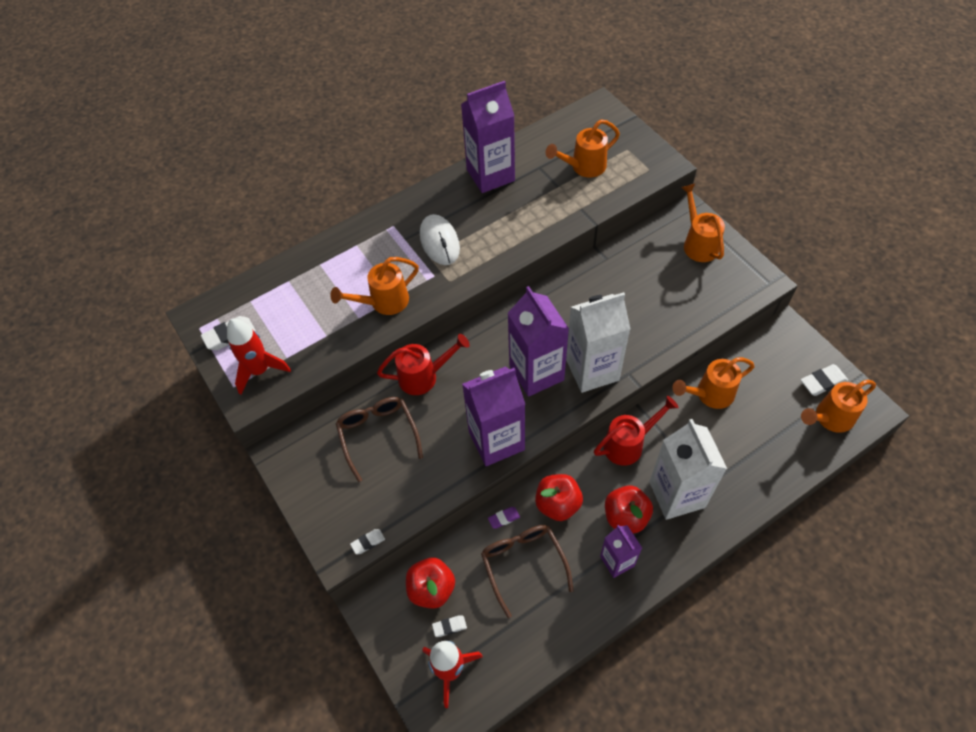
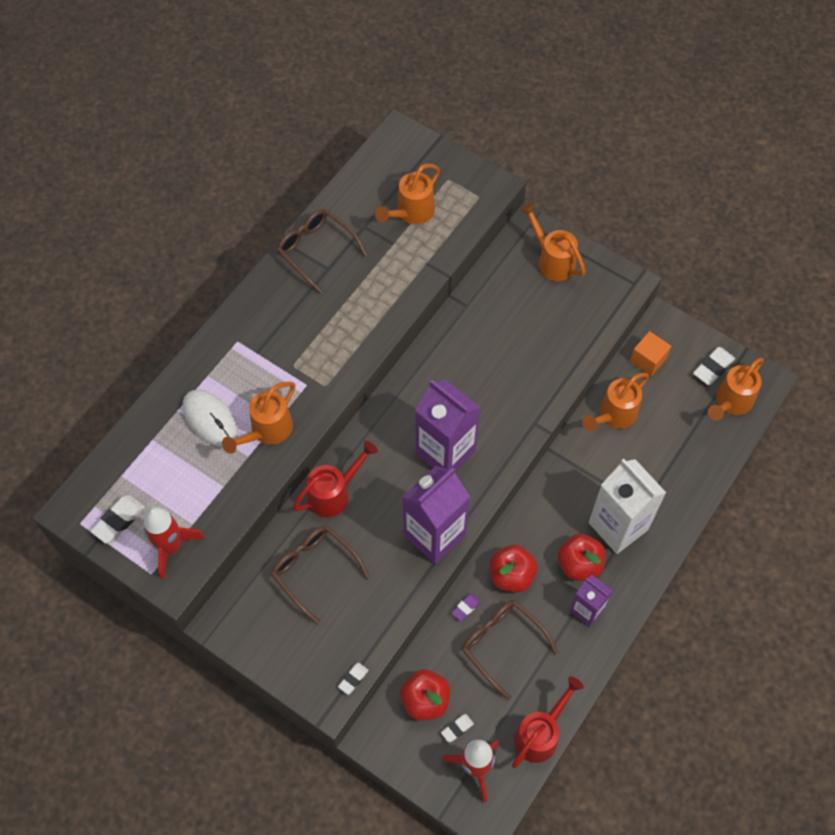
camera: 25 degrees left, 5 degrees up
white mouse [420,214,460,265] -> white mouse moved to [183,390,238,447]
purple carton [461,81,515,193] -> brown glasses [277,209,367,293]
white carton [566,292,631,393] -> none
red watering can [594,396,679,466] -> red watering can moved to [512,676,584,768]
none -> orange cube [630,331,671,376]

